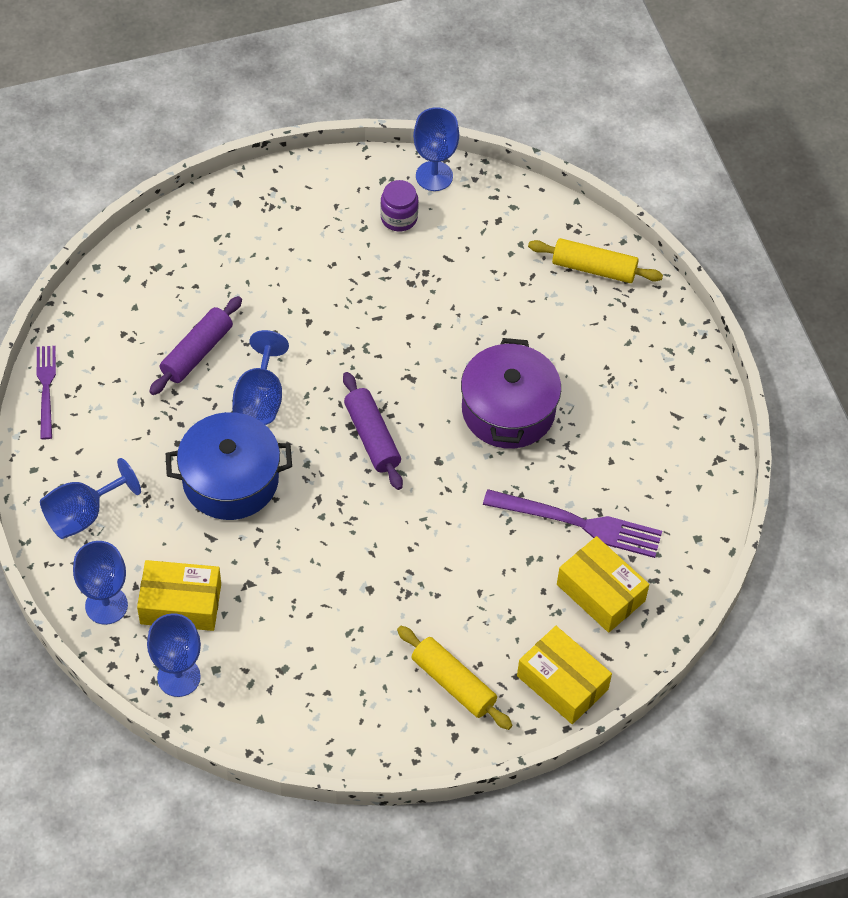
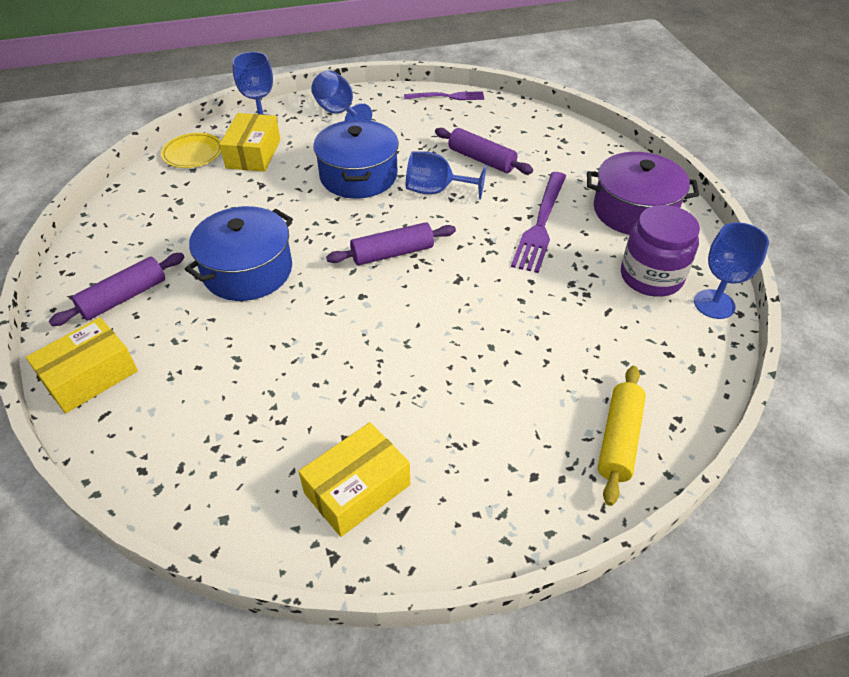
camera: 95 degrees right, 10 degrees down
blue goblet [147,613,201,697] -> yellow plate [161,133,221,168]
purple jar [380,180,418,231] -> purple jar [621,205,700,297], size x1.67
yellow rolling pin [397,626,513,730] -> purple rolling pin [49,253,185,326]
purple pot [461,338,561,449] -> purple pot moved to [587,152,699,235]
purple fork [483,489,662,558] -> purple fork moved to [511,172,566,273]
yellow box [557,536,649,633] -> yellow box moved to [298,422,410,537]
none -> blue pot [185,206,293,301]

